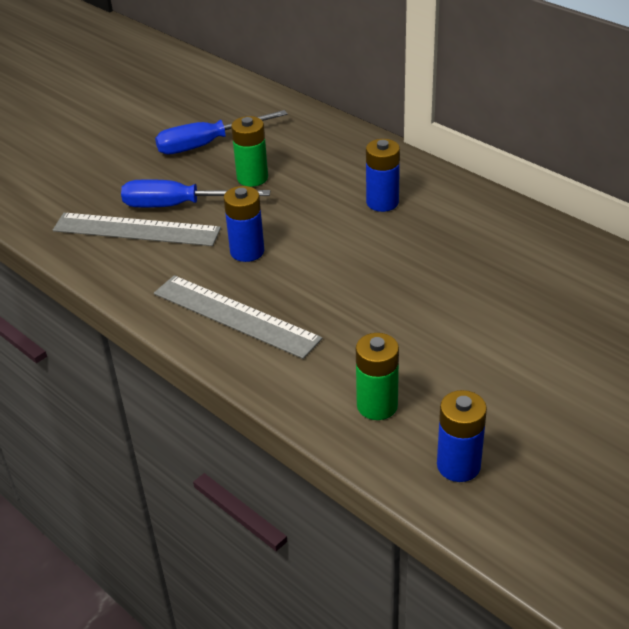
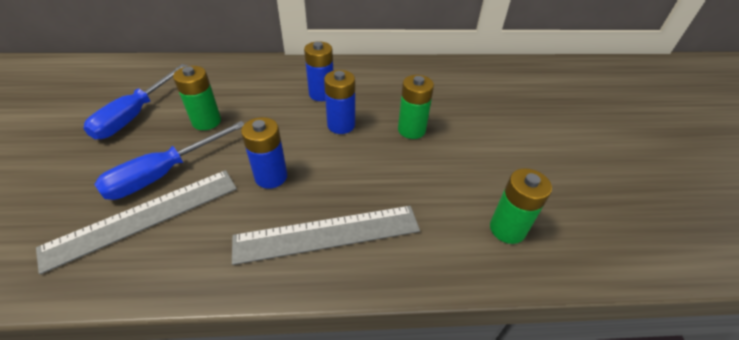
camera: 50 degrees left, 5 degrees up
blue battery [437,390,487,482] -> blue battery moved to [324,70,355,134]
none -> green battery [398,75,434,139]

